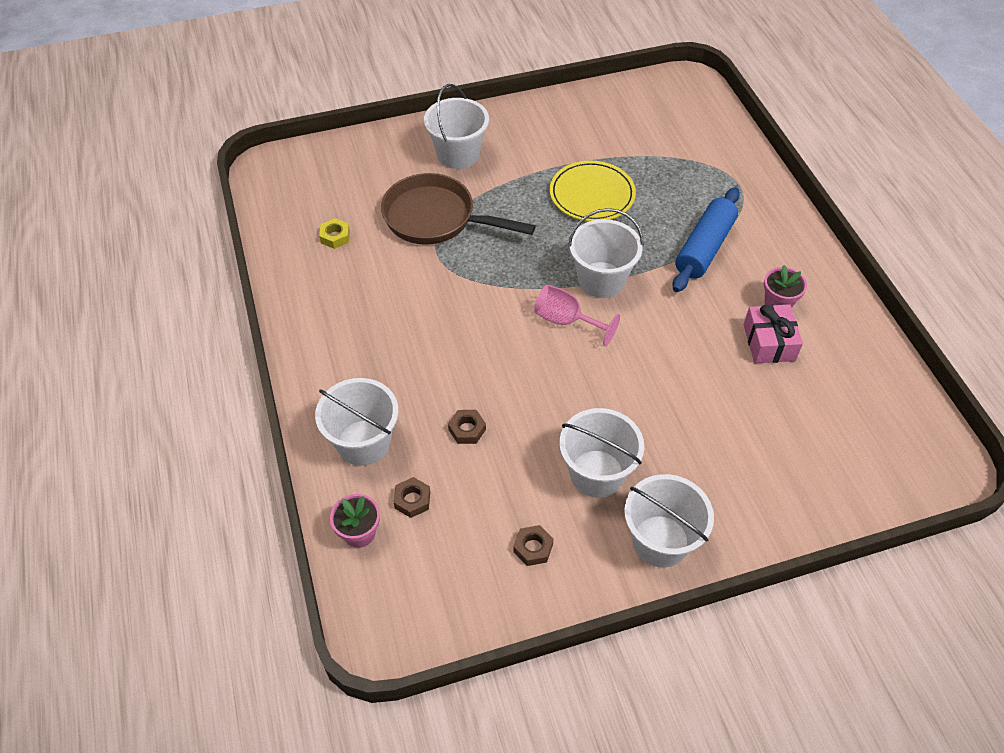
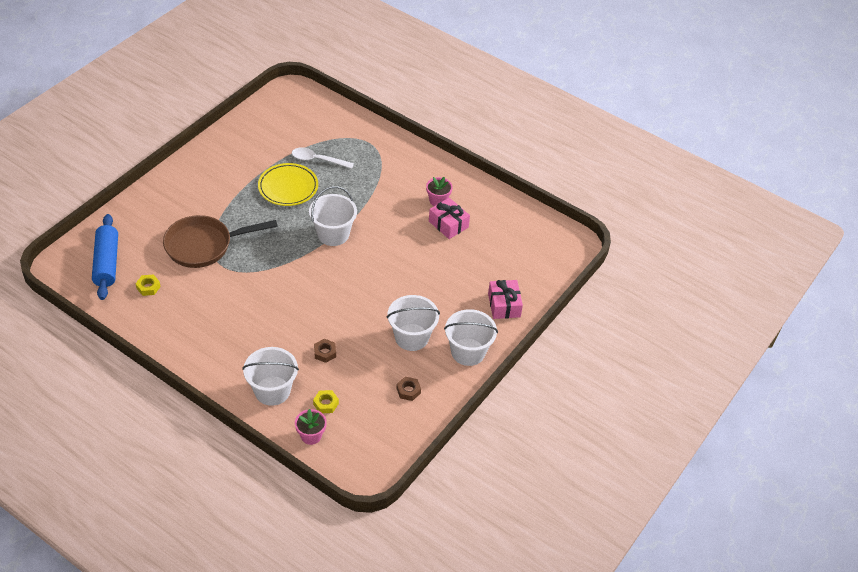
camera: 40 degrees left, 5 degrees down
brown nut [394,477,430,518] -> yellow nut [313,390,339,413]
white bucket [424,84,489,169] -> none
pink goblet [534,285,620,346] -> none
blue rolling pin [672,187,740,292] -> blue rolling pin moved to [92,214,118,300]
none -> white spoon [292,147,354,169]
none -> pink gift [488,280,523,319]

